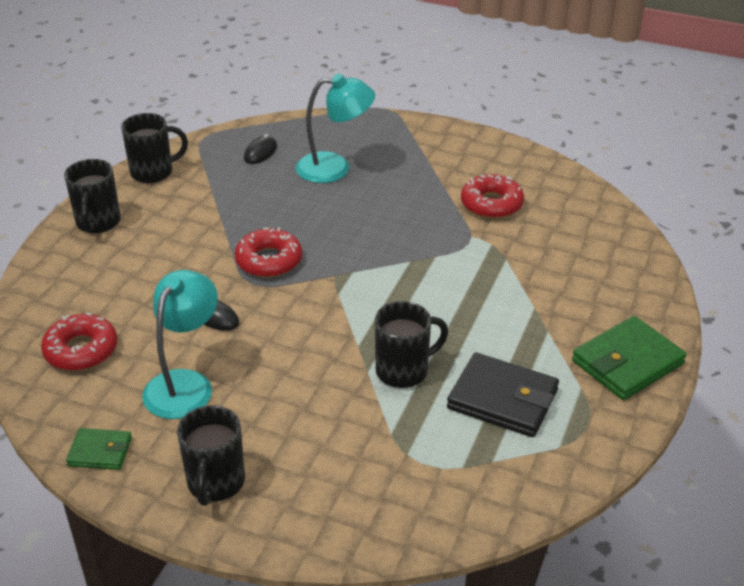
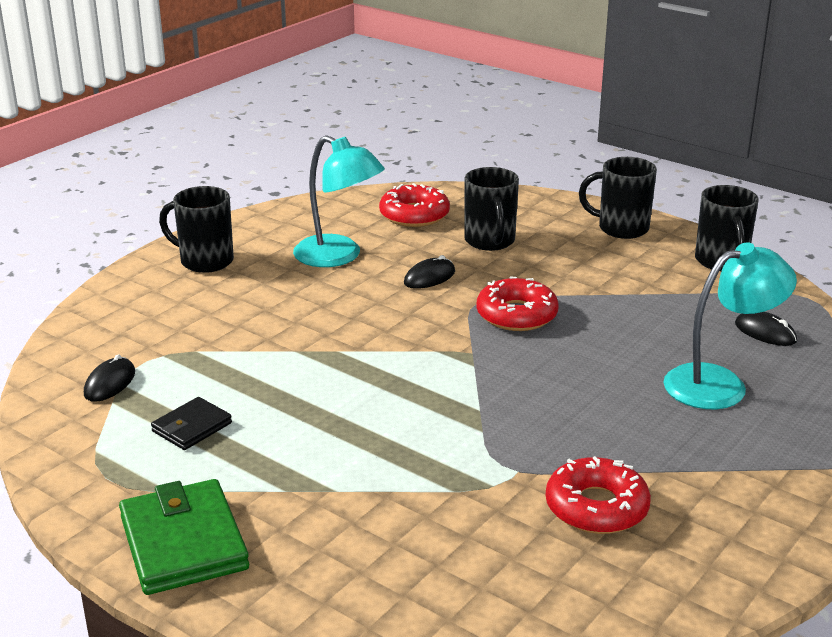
camera: 105 degrees right, 10 degrees down
green wallet [66,428,132,470] -> none
turquoise lamp [296,74,375,183] -> turquoise lamp turned 120 degrees counterclockwise [664,242,797,409]
black mug [375,301,448,388] -> black mug moved to [464,167,519,251]
black wallet [447,353,559,437] -> black wallet [151,397,232,450], size x0.56
none -> black mouse [84,354,135,402]

